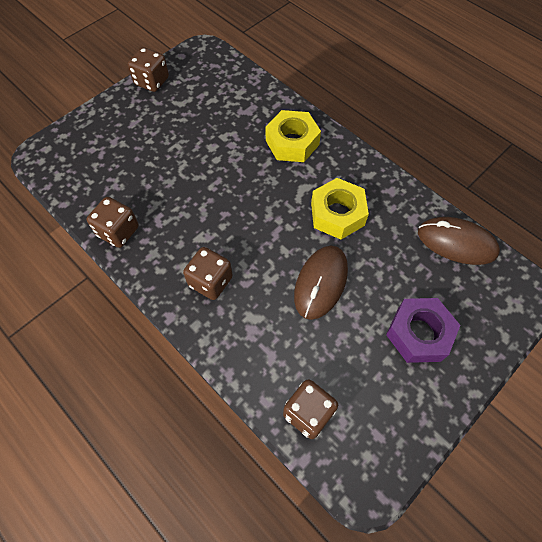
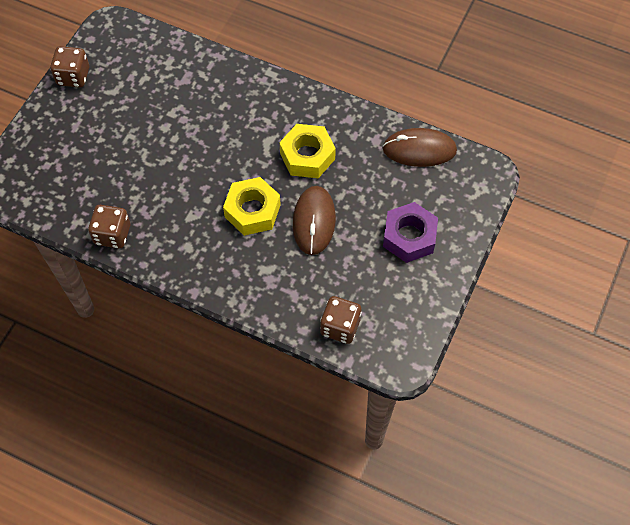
camera: 20 degrees left, 0 degrees up
brown dice [183,247,233,300] -> none
yellow nut [265,110,321,162] -> yellow nut moved to [223,177,281,236]

